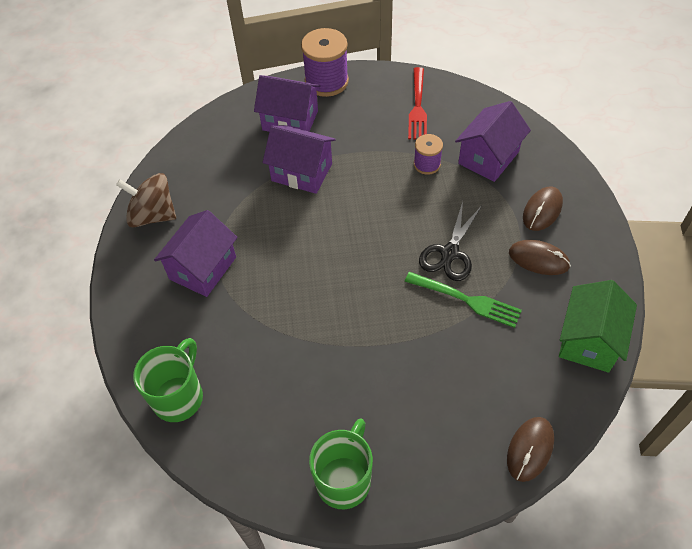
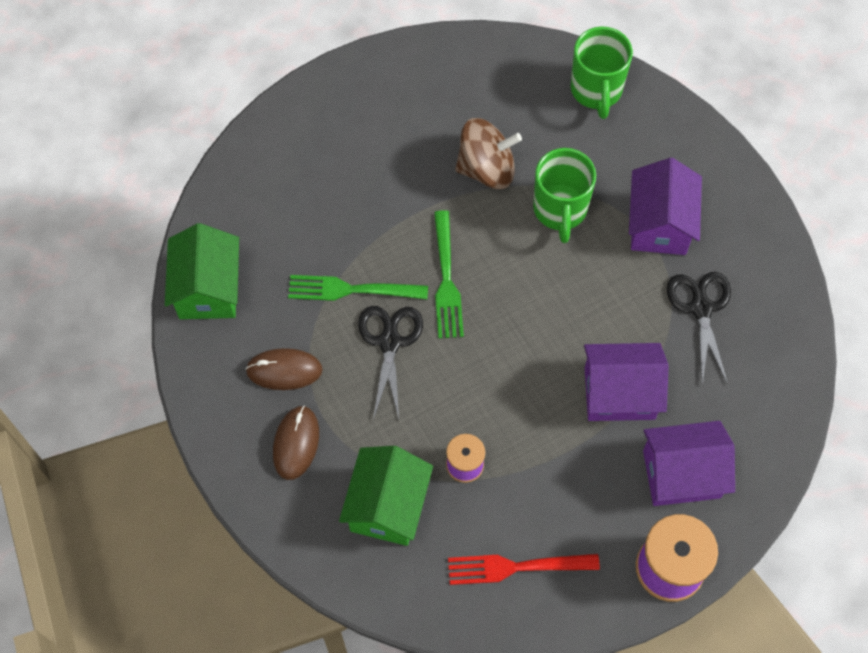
camera: 155 degrees right, 10 degrees up
brown spinning top [116,173,176,228] -> brown spinning top moved to [455,118,522,189]
green mug [309,418,373,509] -> green mug moved to [533,148,596,243]
red fork [408,67,427,139] -> red fork turned 75 degrees counterclockwise [448,554,600,585]
purple house [455,101,531,182] -> green house [339,446,433,546]
brown mouse [507,417,554,482] -> none
none -> green fork [434,210,464,339]
none -> black scissors [667,272,731,386]

